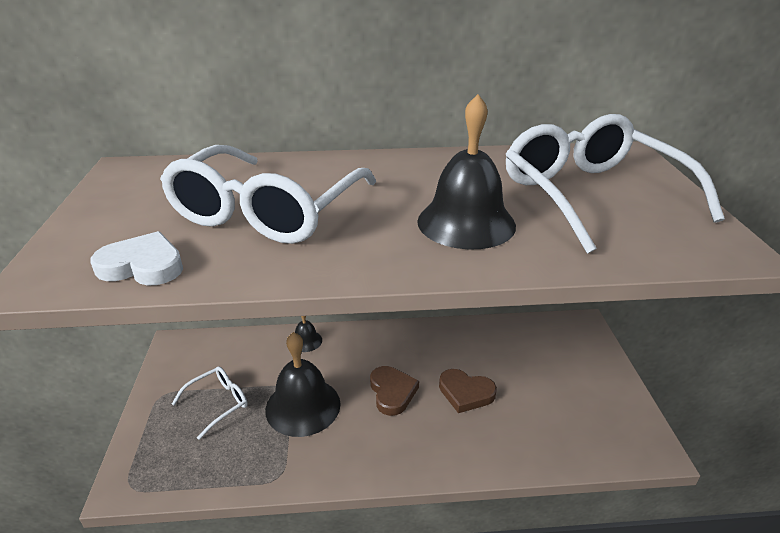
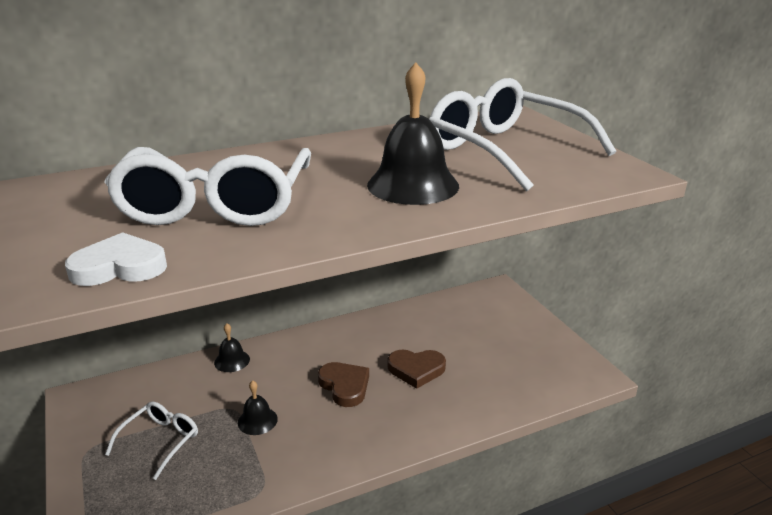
camera: 20 degrees left, 5 degrees down
black bell [265,332,340,437] -> black bell [238,380,278,435], size x0.49

